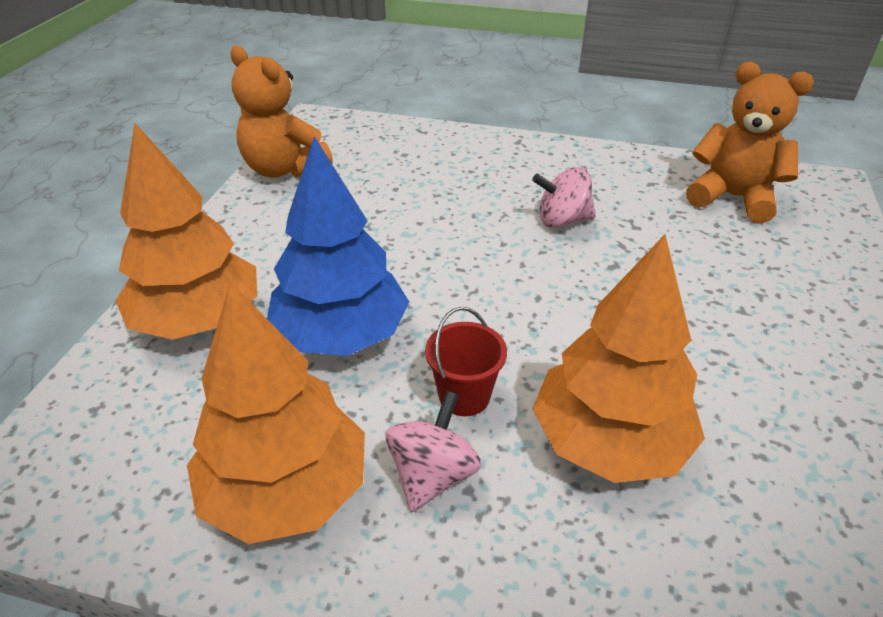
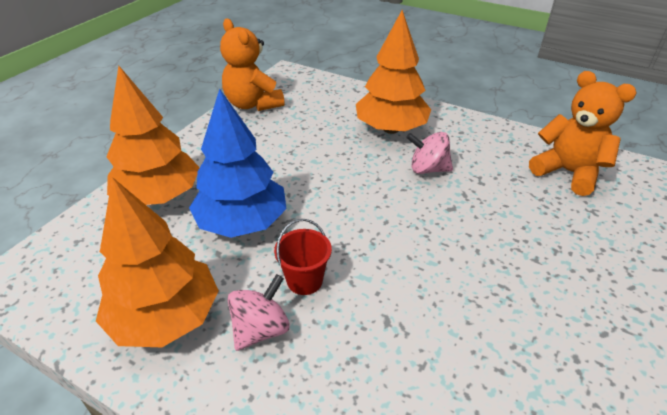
camera: 15 degrees right, 0 degrees up
orange tree [532,234,705,483] -> orange tree moved to [356,10,431,134]

